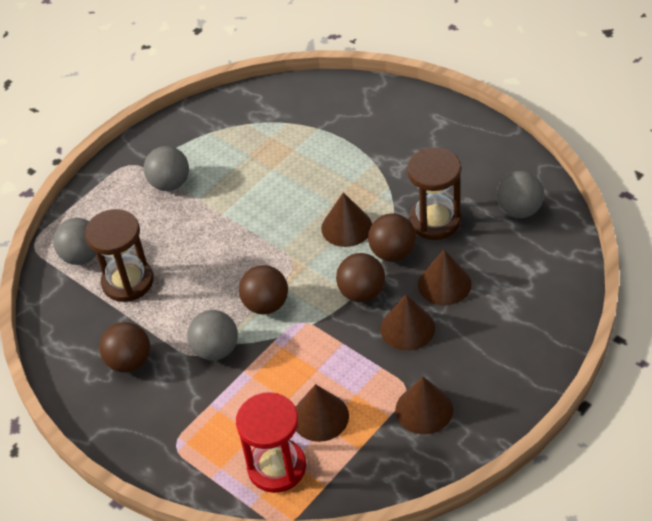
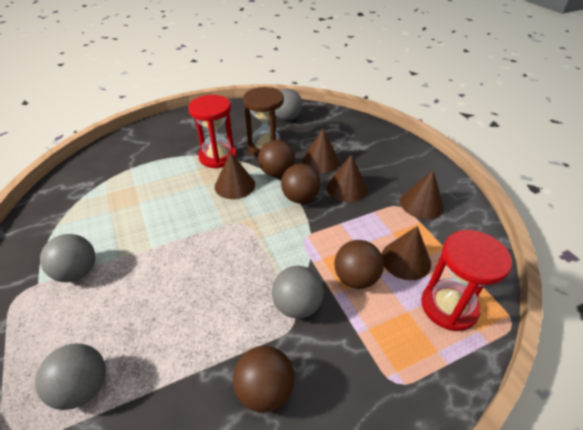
camera: 70 degrees left, 5 degrees down
brown hourglass [85,209,154,302] -> none
brown ball [239,265,288,315] -> brown ball moved to [334,240,384,289]
none -> red hourglass [188,95,237,168]

